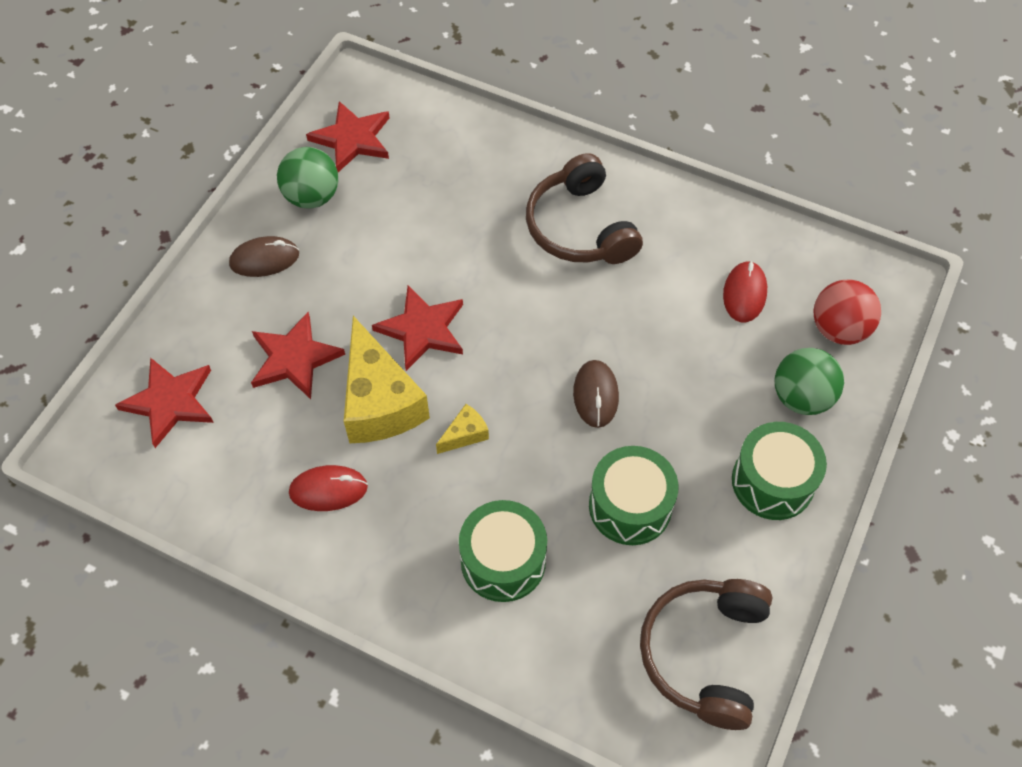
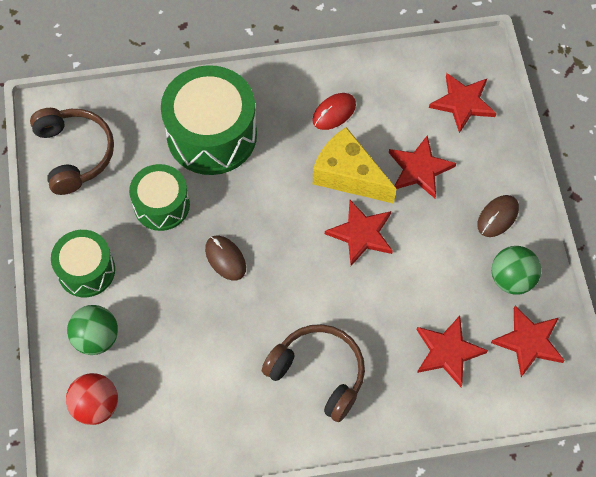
camera: 145 degrees right, 5 degrees up
yellow cheese [436,404,489,454] -> none
green drum [459,500,547,602] -> green drum [161,65,257,175], size x1.66
red mouse [723,261,767,322] -> none
none -> red star [416,316,488,387]

